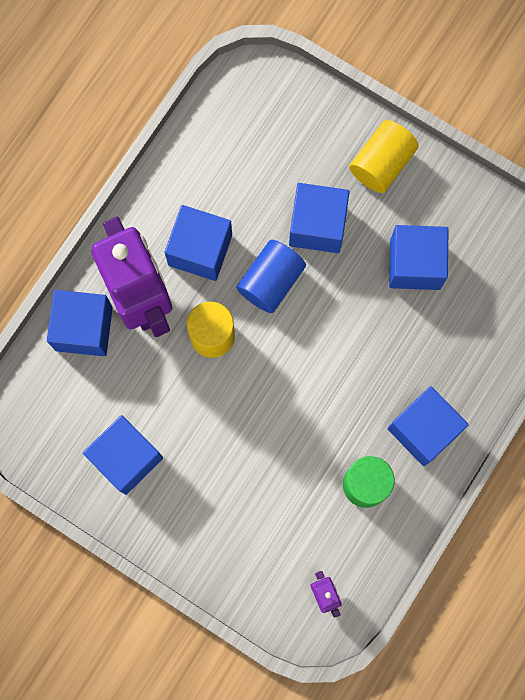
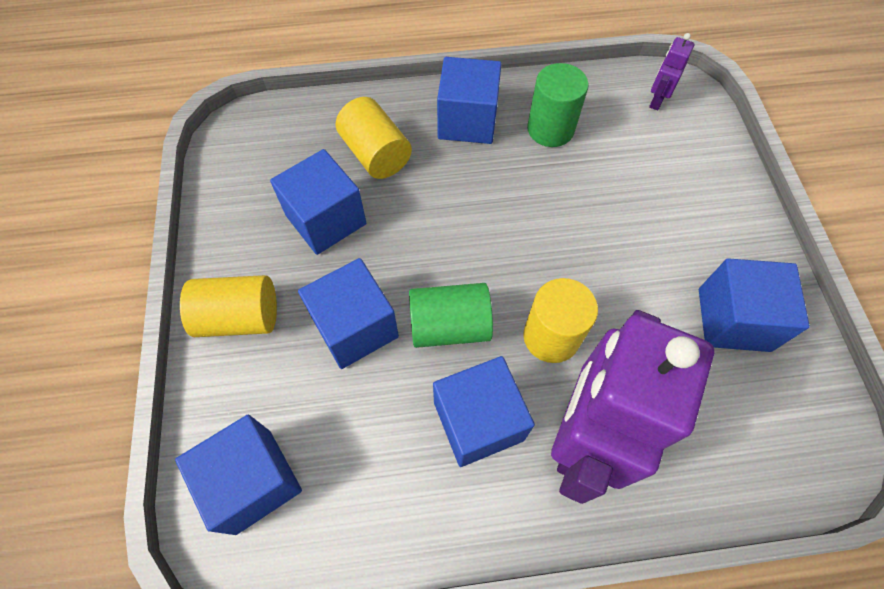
camera: 130 degrees left, 15 degrees down
blue cube [47,290,113,356] -> blue cube moved to [175,415,302,535]
blue cylinder [236,240,306,313] -> green cylinder [409,283,493,348]
none -> yellow cylinder [336,97,412,179]

